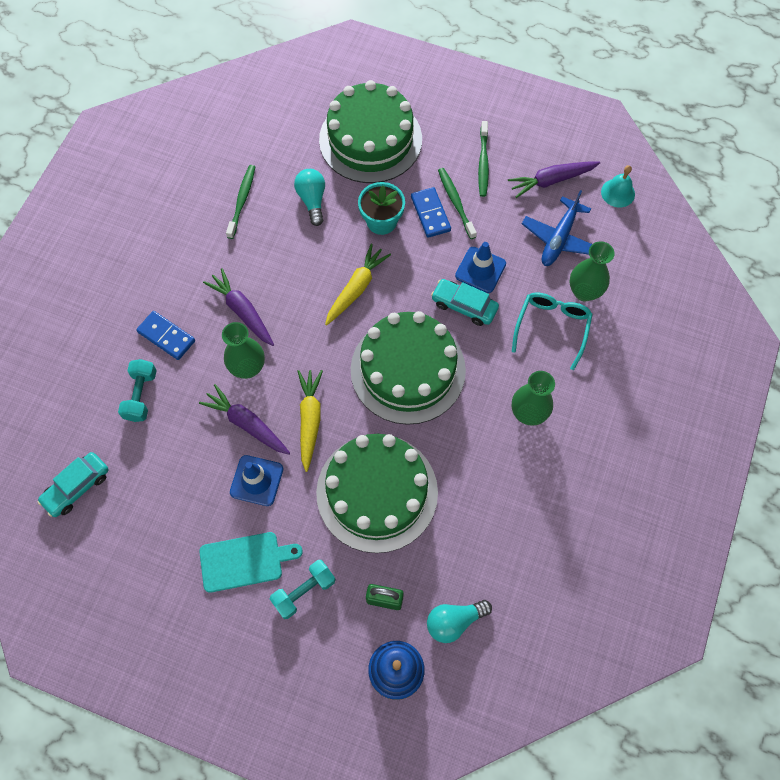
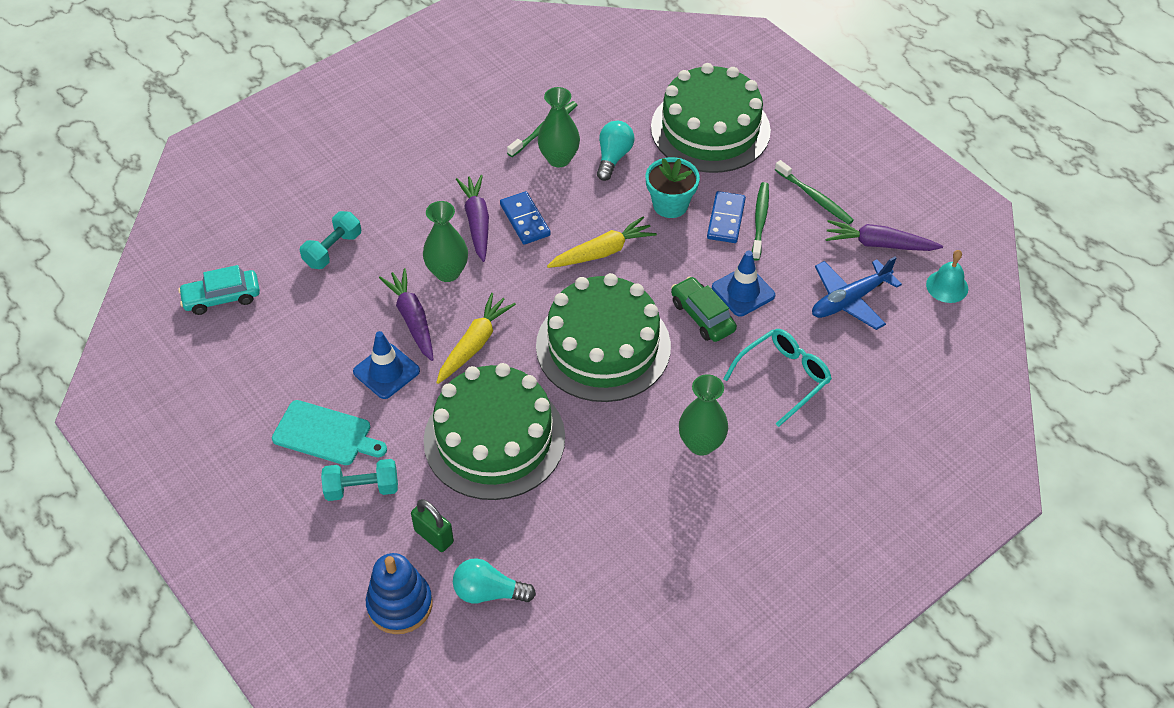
camera: 30 degrees right, 15 degrees down
blue domino [136,311,195,360] -> blue domino moved to [500,191,551,245]
turquoise car [431,279,499,326] -> green car [671,276,737,342]
green toothbrush [478,121,489,197] -> green toothbrush turned 75 degrees counterclockwise [775,160,854,225]
green vase [570,241,615,301] -> green vase moved to [538,87,580,167]

